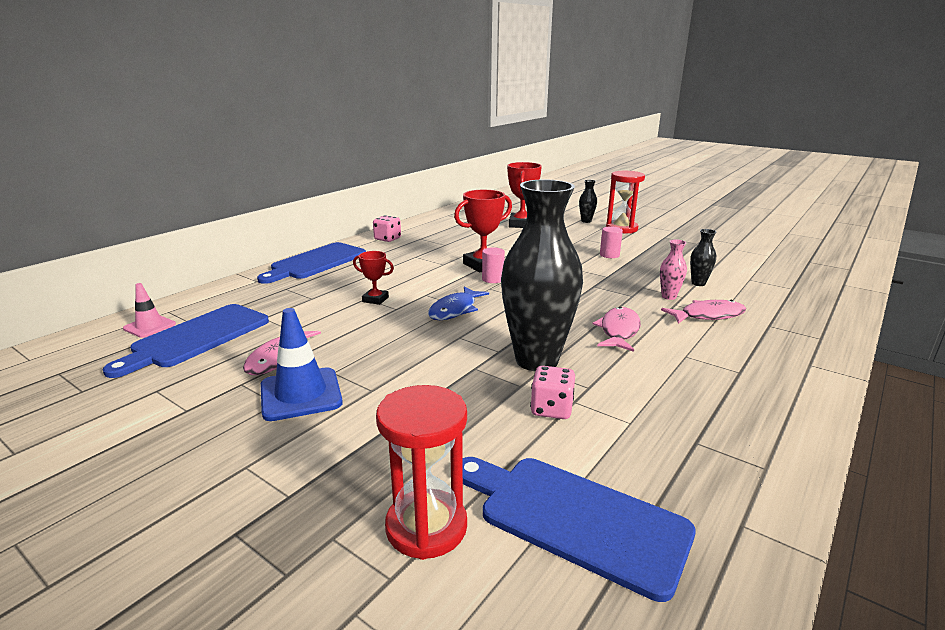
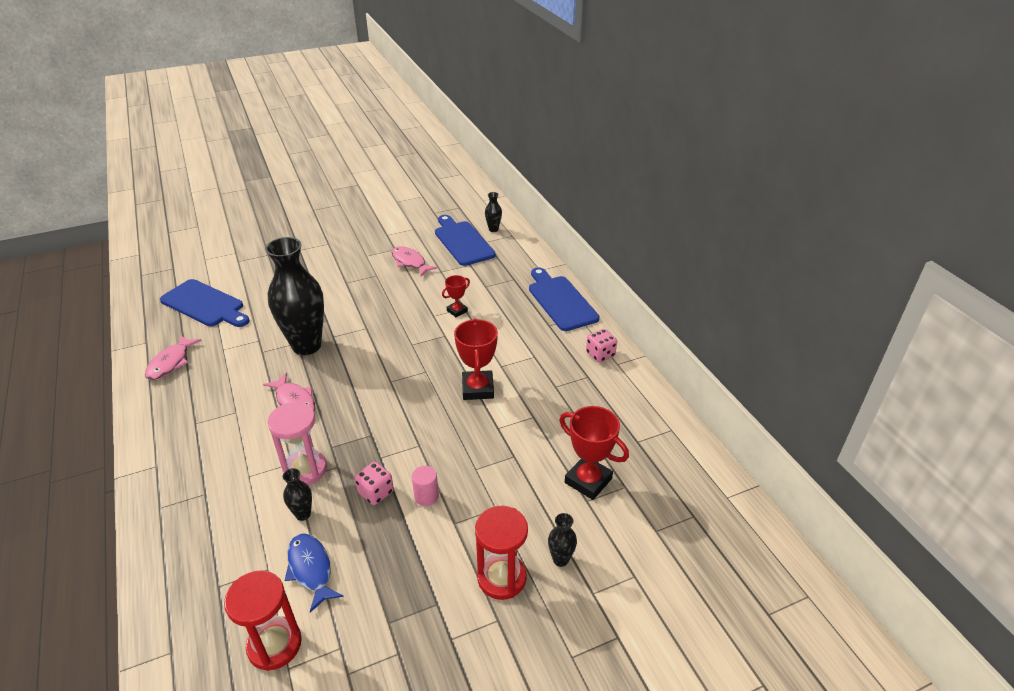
camera: 120 degrees right, 15 degrees up
pink traffic cone [123,283,176,338] -> black vase [485,192,502,232]
blue traffic cone [261,308,343,421] -> none
red hourglass [376,385,467,560] -> red hourglass moved to [224,570,302,671]
blue fish [428,287,489,320] -> blue fish moved to [285,533,344,612]
blue cutting board [463,457,696,602] -> blue cutting board turned 60 degrees clockwise [160,279,249,327]
pink cylinder [482,247,505,283] -> none
pink dice [530,366,575,419] -> pink dice moved to [355,462,394,505]
pink vase [660,239,687,300] -> pink hourglass [268,402,327,485]
pink fish [661,300,746,324] -> pink fish moved to [145,335,202,380]

